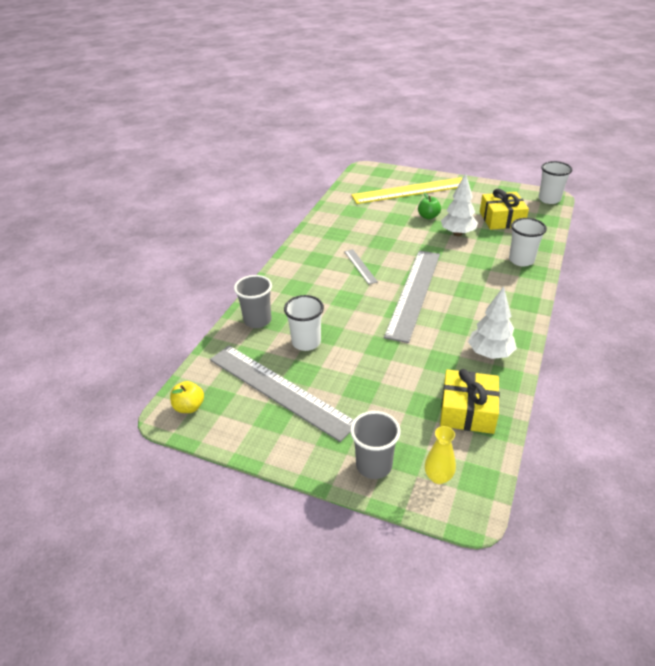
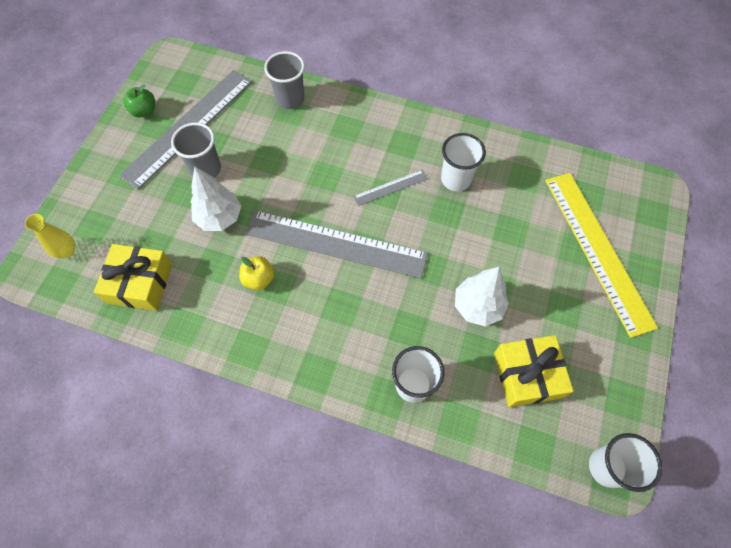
camera: 85 degrees right, 25 degrees up
yellow apple [170,381,204,413] -> yellow apple moved to [239,256,274,290]
white cup [284,295,324,351] -> white cup moved to [441,133,486,191]
grey cup [350,411,401,479] -> grey cup moved to [171,123,221,178]
green apple [418,192,441,219] -> green apple moved to [123,84,155,118]
white tree [468,286,517,359] -> white tree moved to [191,166,241,231]

